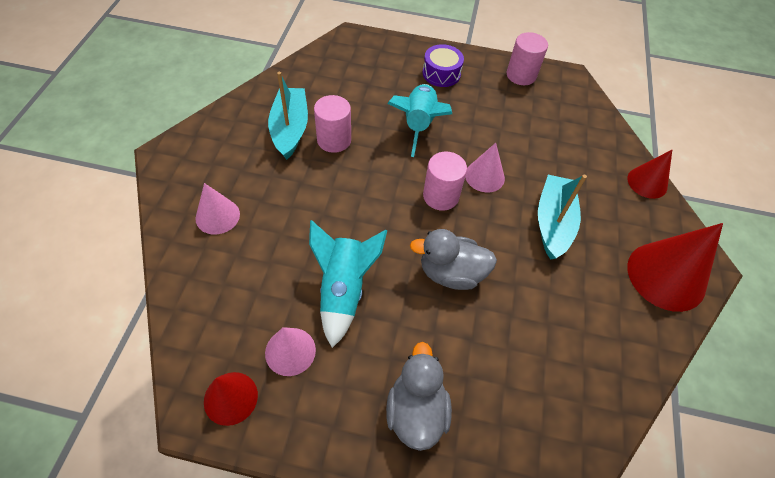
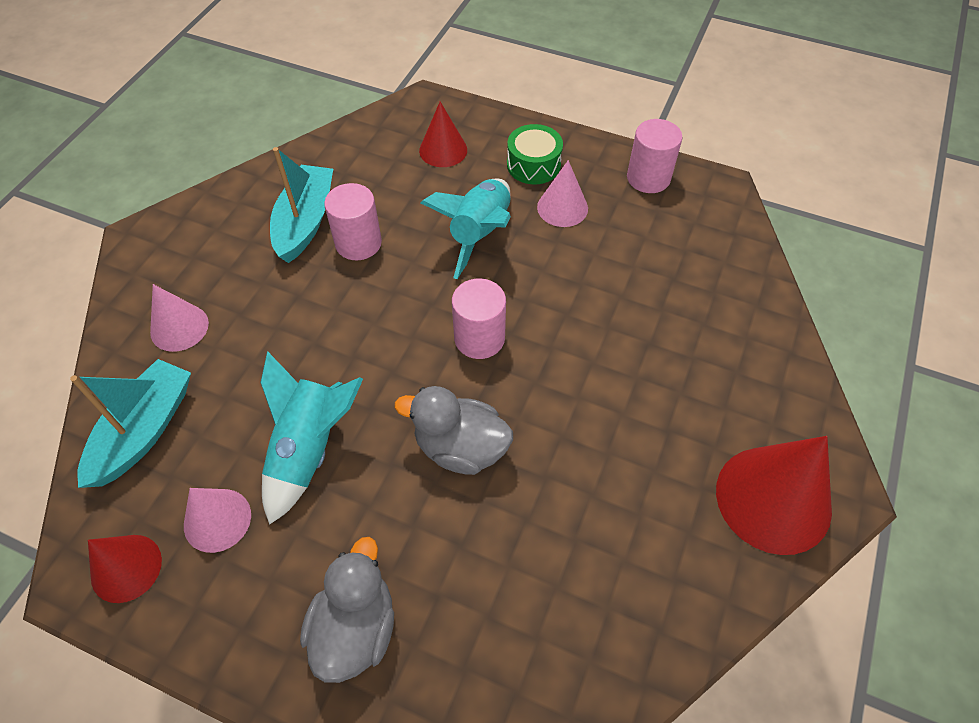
camera: 15 degrees right, 0 degrees up
purple drum [423,44,464,87] -> green drum [507,124,563,184]
pink cone [465,143,505,193] -> pink cone moved to [537,160,588,227]
turquoise boat [538,175,587,260] -> turquoise boat moved to [70,359,191,488]
red cone [627,150,672,199] -> red cone moved to [419,102,467,167]

